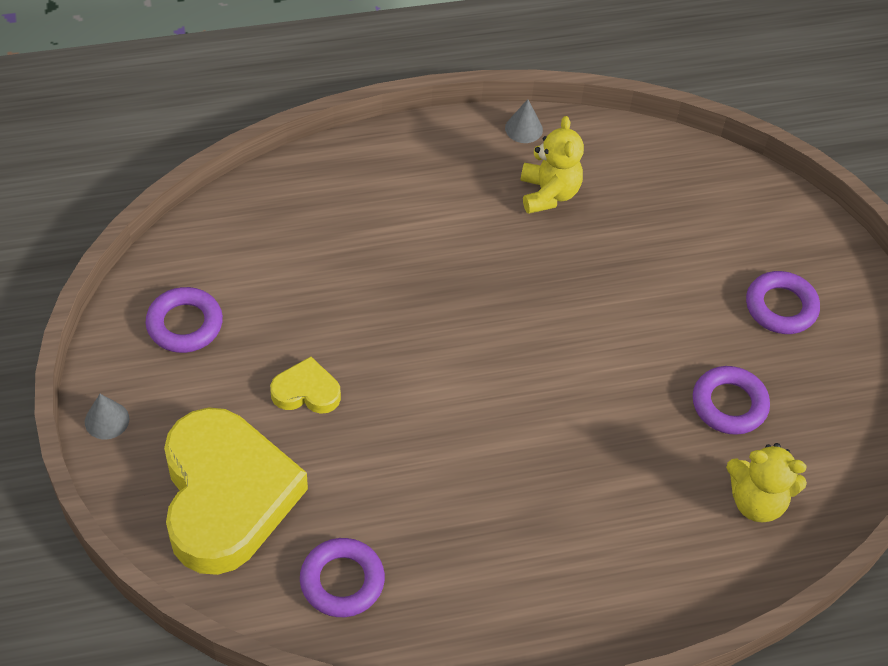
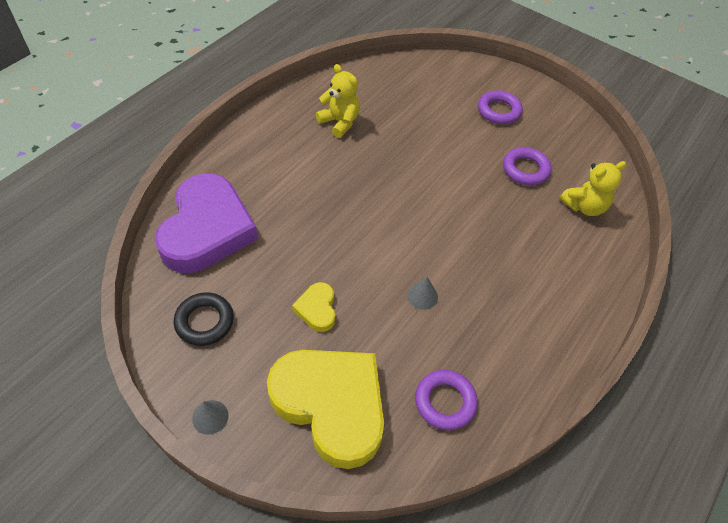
camera: 40 degrees left, 0 degrees up
purple ring [145,287,223,353] -> black ring [174,292,234,346]
yellow heart [270,357,341,414] -> yellow heart turned 60 degrees counterclockwise [292,282,335,332]
grey cone [505,99,543,143] -> grey cone moved to [407,277,438,310]
none -> purple heart [155,173,258,273]

